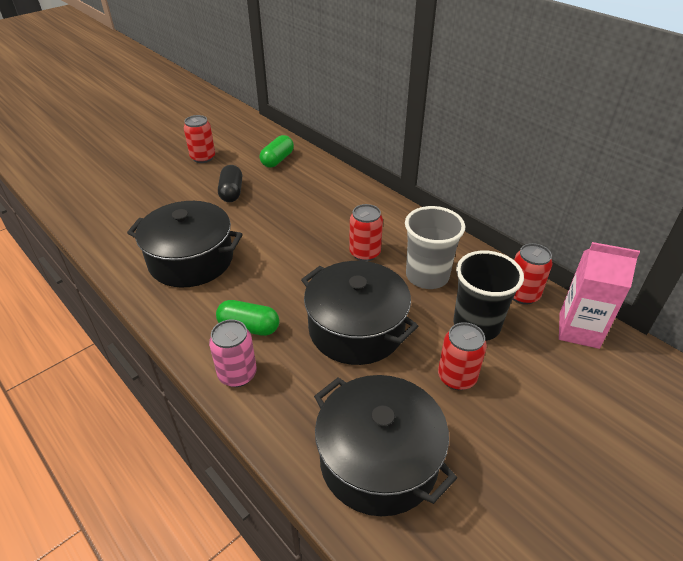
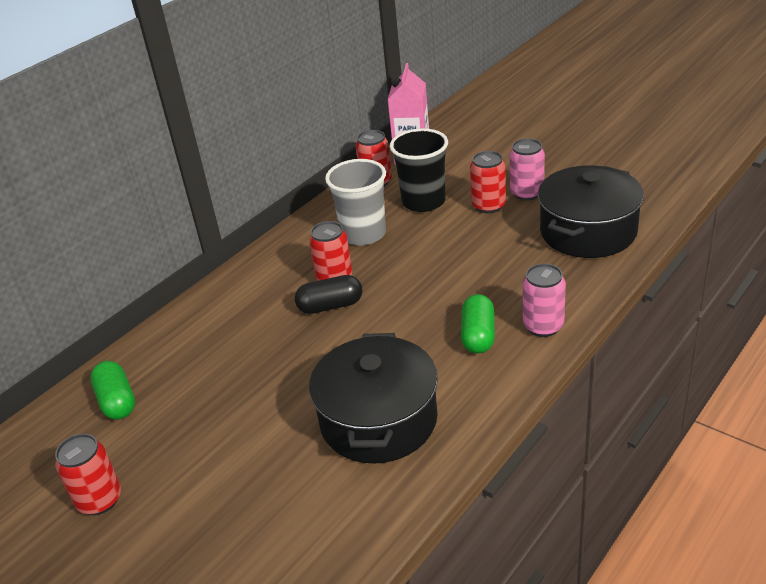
camera: 95 degrees left, 5 degrees down
black capsule [218,165,242,202] -> black capsule moved to [295,275,362,314]
green capsule [260,135,294,168] -> green capsule turned 45 degrees clockwise [90,361,135,420]
black pot [301,261,418,365] -> none
none -> pink can [510,138,545,201]

